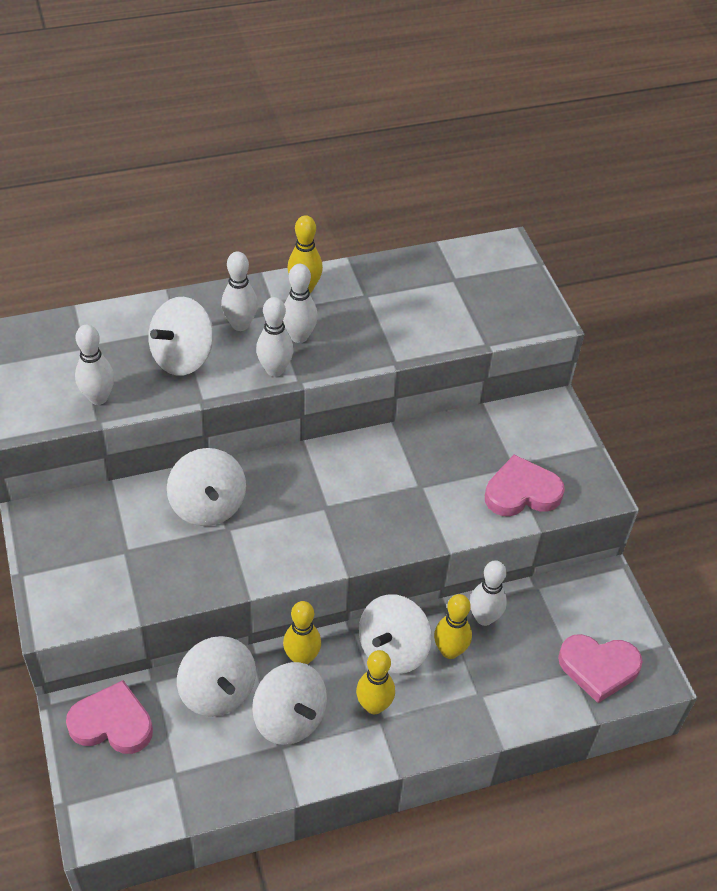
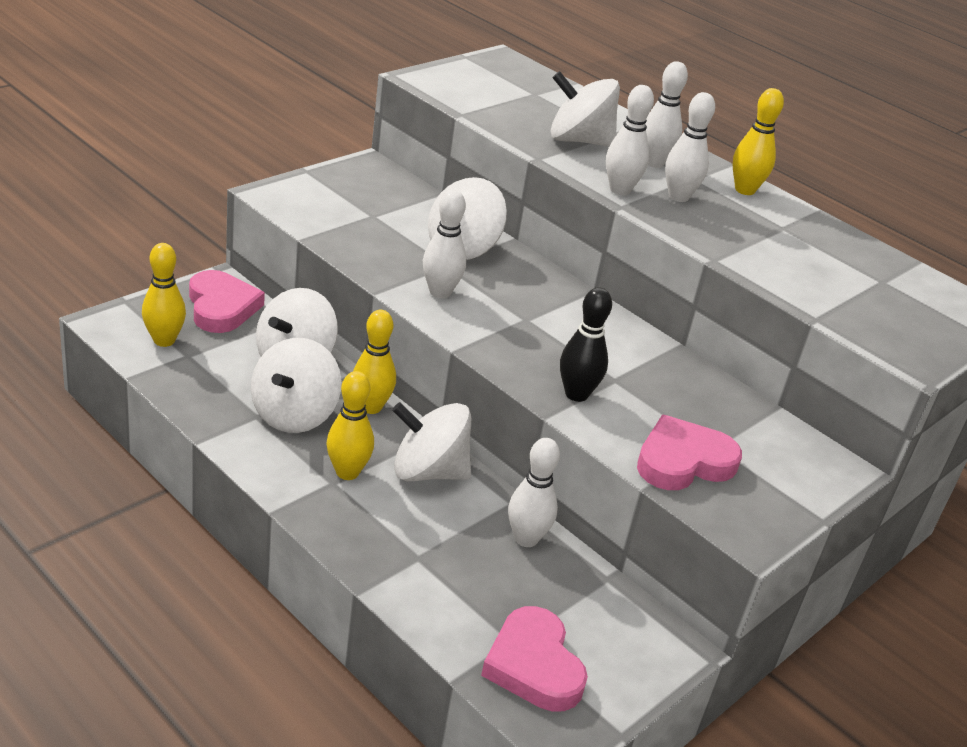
camera: 60 degrees right, 15 degrees down
white bowling pin [75,324,114,405] -> white bowling pin moved to [423,190,467,299]
yellow bowling pin [434,594,472,659] -> yellow bowling pin moved to [142,243,186,347]
pink heart [485,455,565,516] -> pink heart turned 75 degrees counterclockwise [637,415,742,490]
none -> black bowling pin [560,287,612,402]

